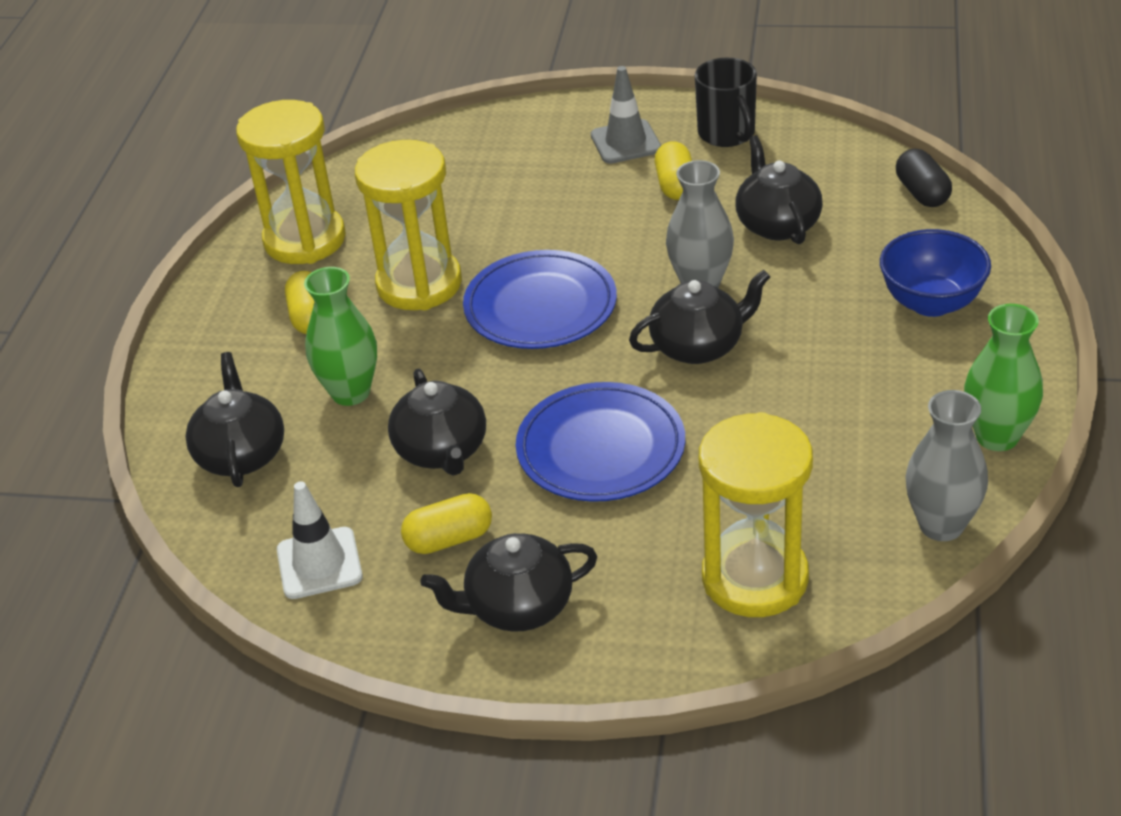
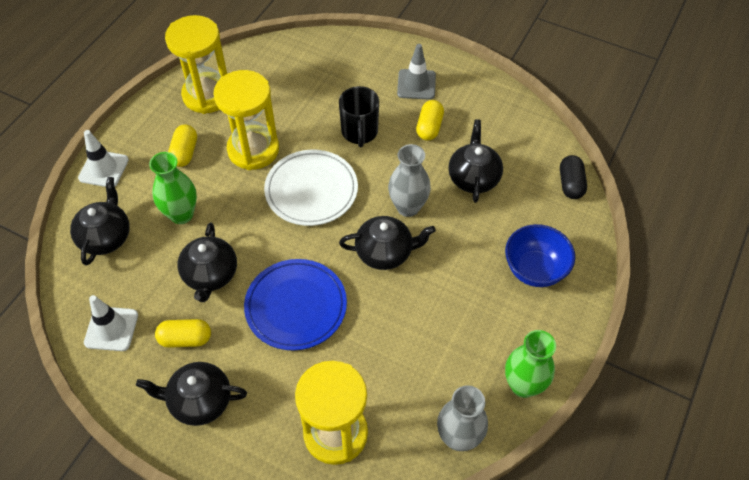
camera: 15 degrees right, 15 degrees up
blue plate [463,250,617,349] -> white plate [264,150,358,226]
black mug [695,58,757,147] -> black mug moved to [339,86,379,147]
none -> white traffic cone [78,130,129,187]

